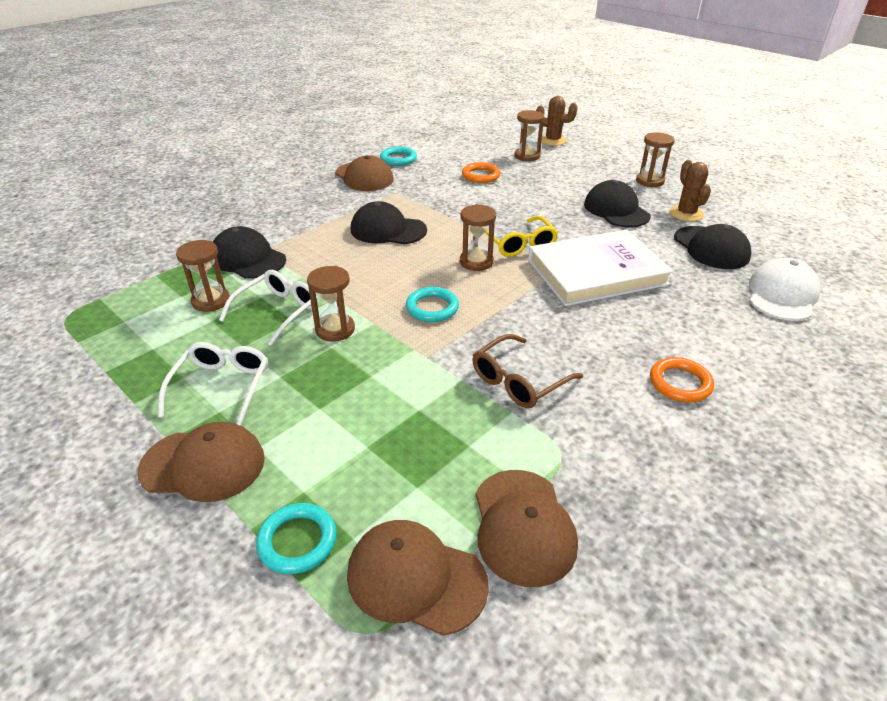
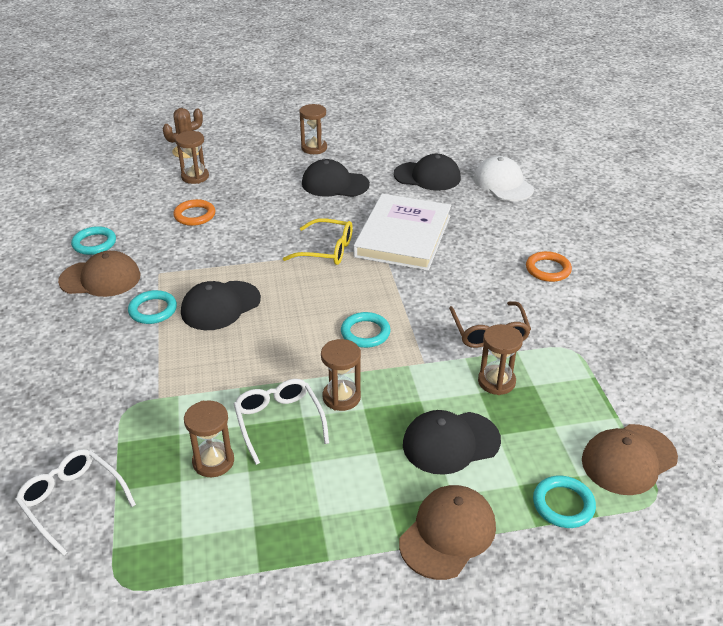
camera: 55 degrees left, 0 degrees up
white glasses [158,342,268,426] -> white glasses moved to [15,449,136,556]
black cap [213,226,286,279] -> black cap moved to [403,410,501,475]
brown hourglass [460,204,496,271] -> brown hourglass moved to [478,324,523,395]
brown cap [476,470,578,587] -> none
brown cactus [669,160,711,221] -> none
none -> turquoise ring [128,290,177,324]

